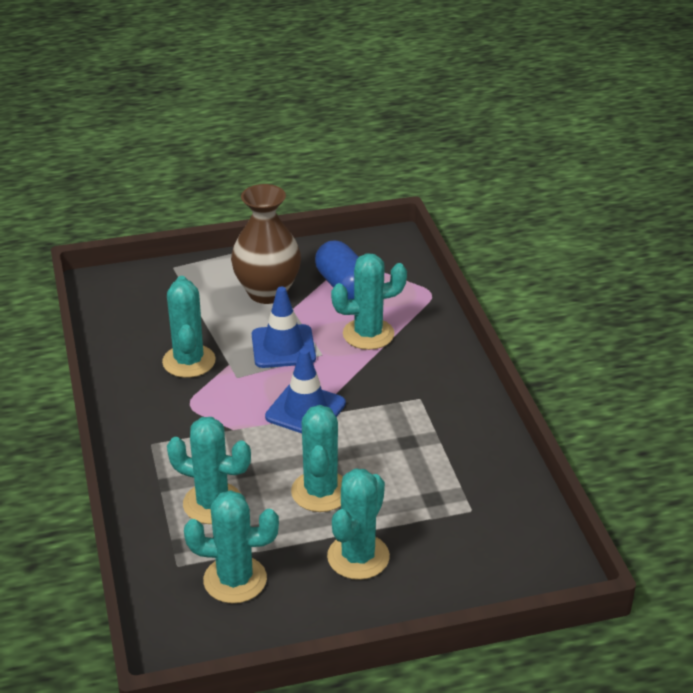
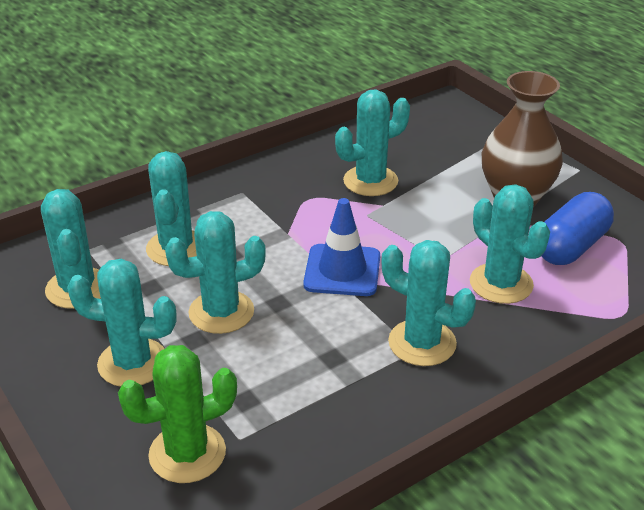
camera: 70 degrees right, 0 degrees up
blue traffic cone [252,287,316,368] -> none
none -> green cactus [118,345,237,483]
none -> turquoise cactus [381,240,476,366]

